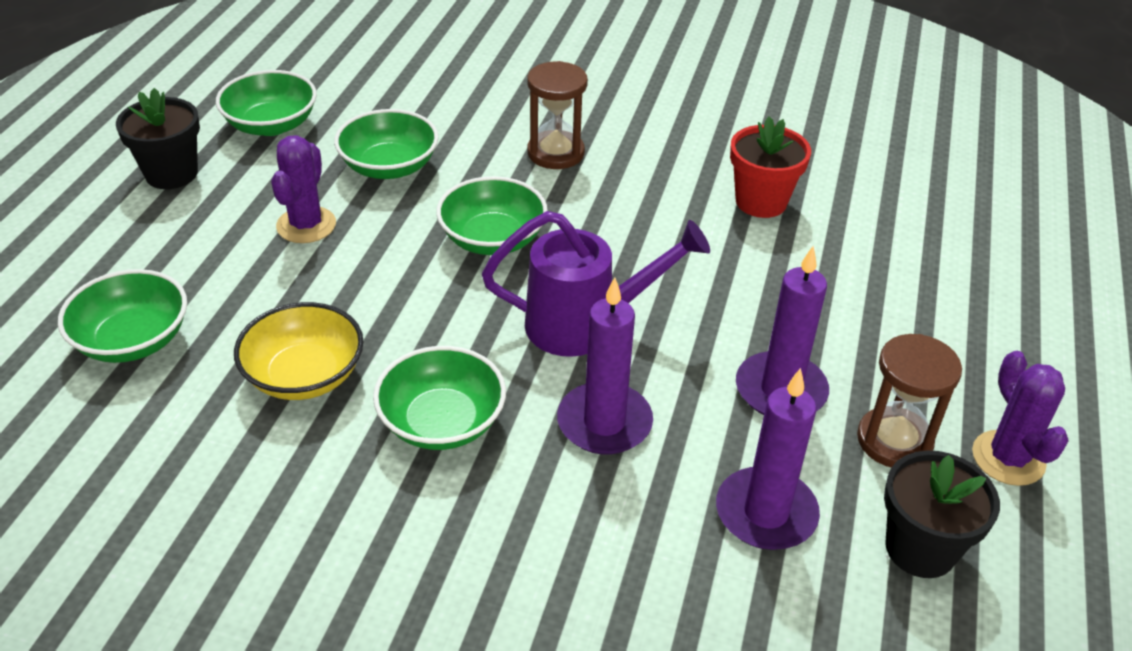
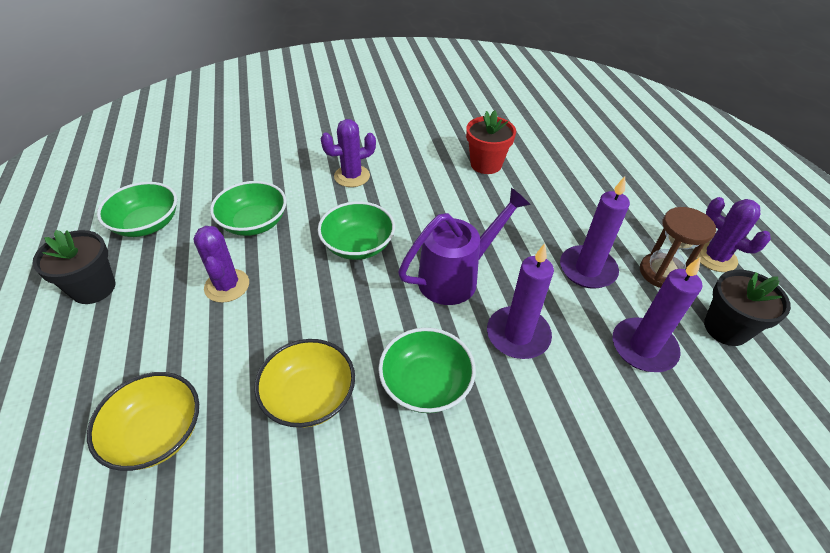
camera: 30 degrees left, 5 degrees up
green bowl [58,269,187,363] -> yellow bowl [87,372,199,471]
brown hourglass [527,61,588,169] -> purple cactus [321,119,376,187]

